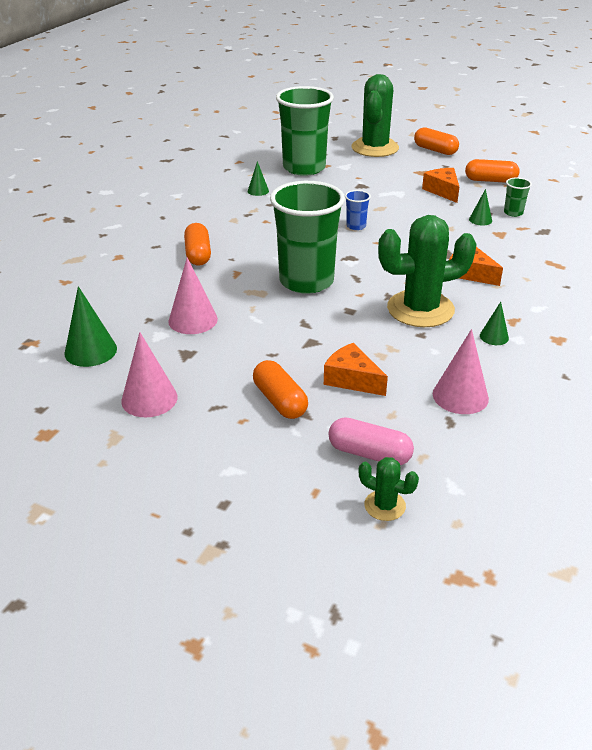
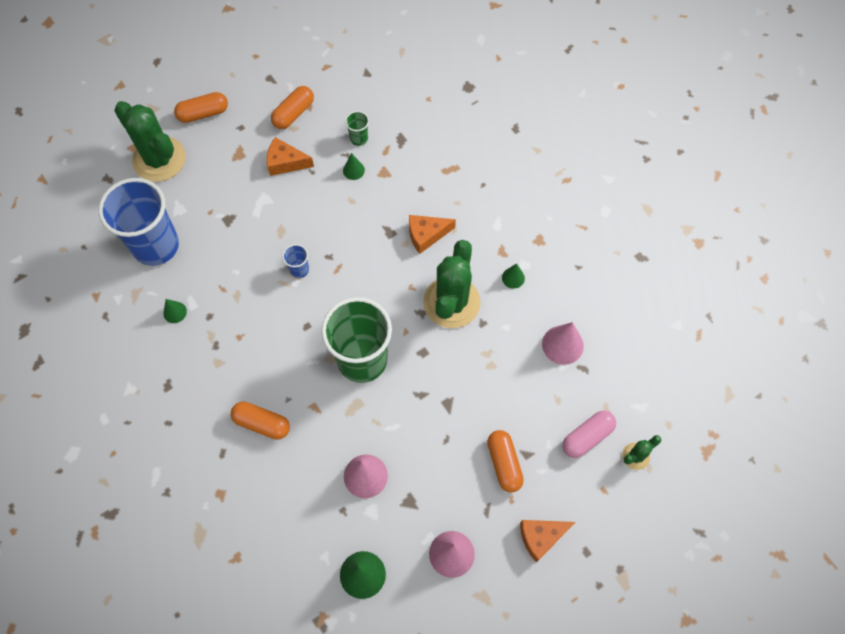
camera: 60 degrees left, 30 degrees up
orange capsule [253,360,308,419] -> orange capsule turned 75 degrees clockwise [487,430,524,493]
green cup [276,86,334,176] -> blue cup [98,178,179,266]
orange cheese [324,343,388,396] -> orange cheese moved to [520,520,575,562]

